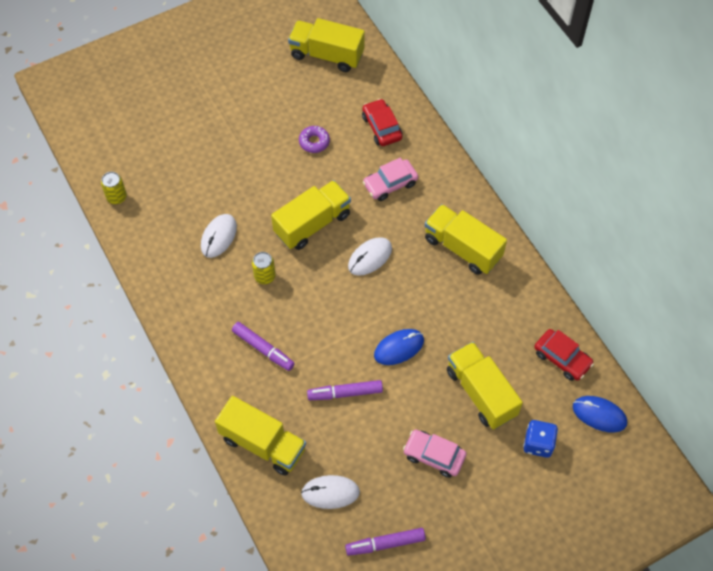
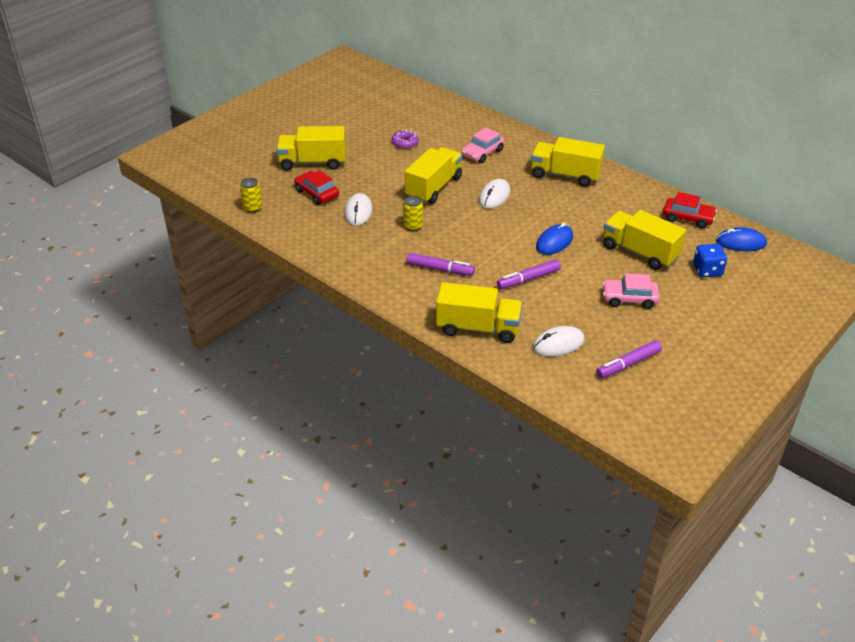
camera: 20 degrees left, 20 degrees down
yellow truck [288,18,365,72] -> yellow truck moved to [276,126,346,170]
red car [362,99,403,146] -> red car moved to [294,170,339,205]

